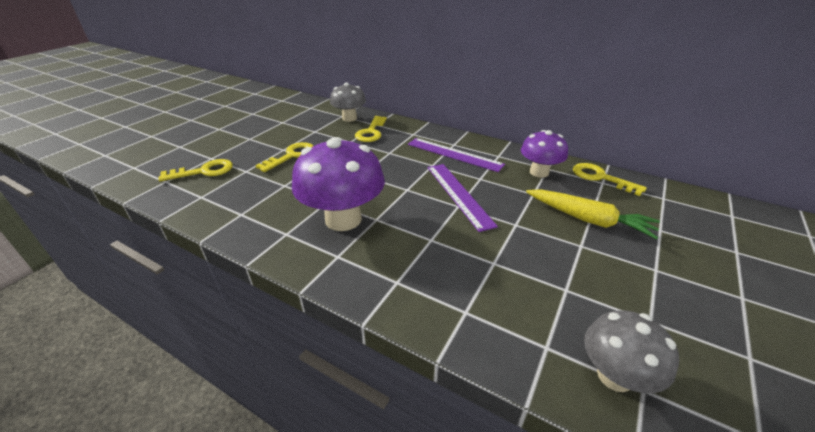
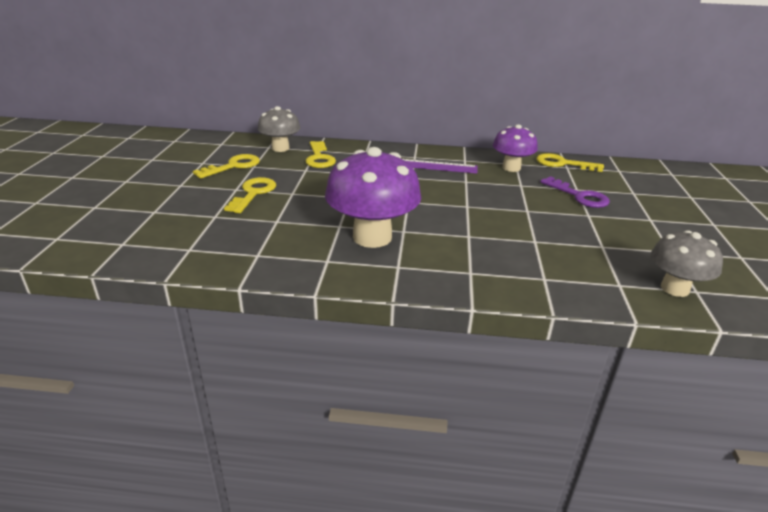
camera: 25 degrees left, 5 degrees down
yellow key [158,159,233,182] -> yellow key moved to [193,154,260,179]
purple ruler [428,164,498,232] -> none
yellow carrot [526,189,660,239] -> purple key [540,176,610,208]

